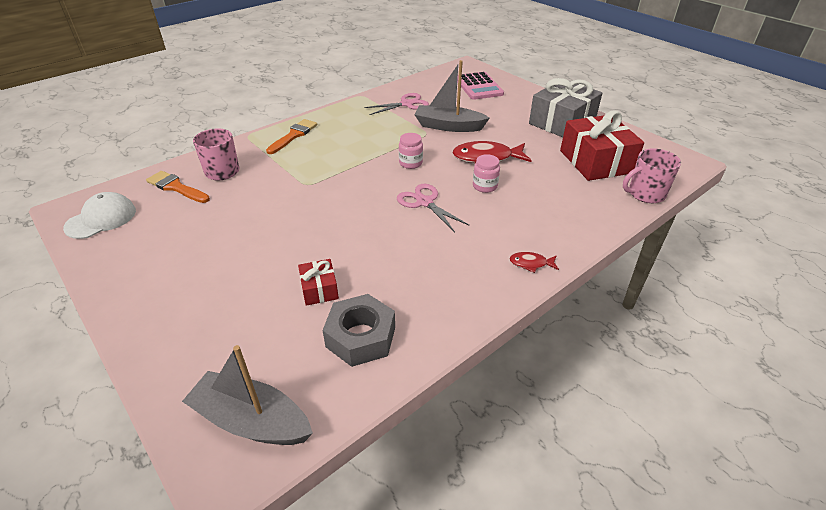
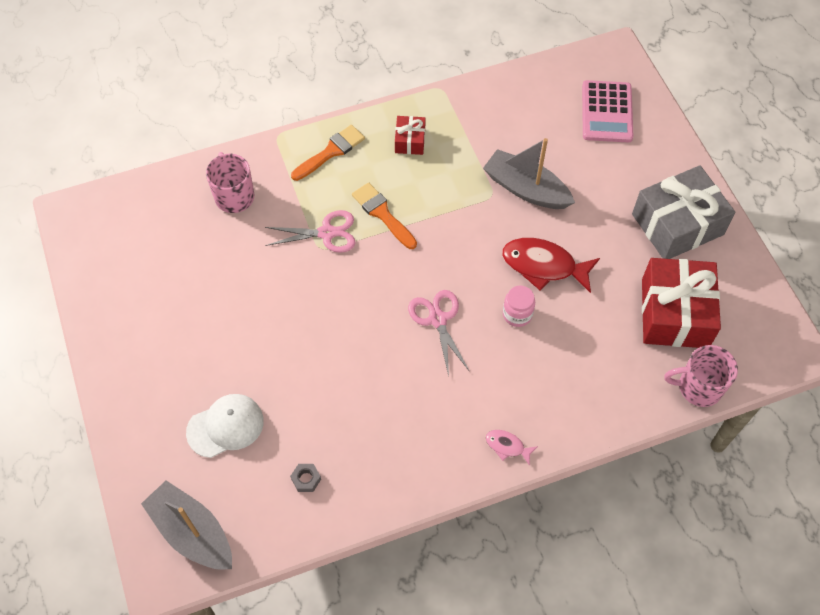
camera: 20 degrees right, 20 degrees up
white cap [63,192,136,239] -> white cap moved to [186,394,264,458]
orange brush [146,171,210,203] -> orange brush moved to [352,183,417,249]
red gift [298,259,339,306] -> red gift moved to [395,116,426,155]
grey nut [323,294,395,367] -> grey nut [290,464,321,492], size x0.43
pink scissors [364,93,429,115] -> pink scissors moved to [265,210,355,253]
pink jar [399,133,423,169] -> none
red fish [510,252,559,273] -> pink fish [486,430,538,466]

